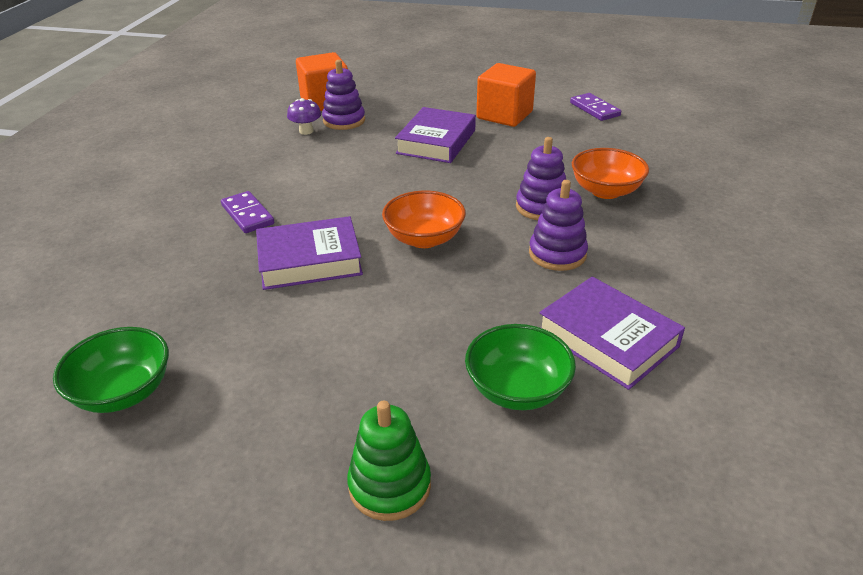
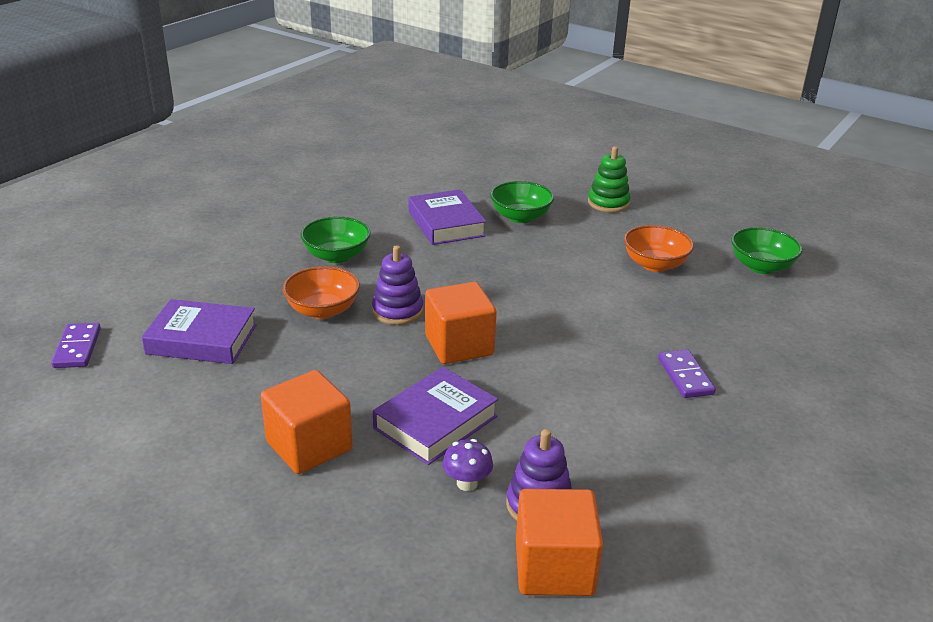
camera: 160 degrees left, 5 degrees down
purple book [256,216,363,290] -> purple book moved to [142,299,257,364]
purple mushroom [287,98,321,135] -> purple mushroom moved to [443,439,493,491]
orange bowl [382,191,466,248] -> orange bowl moved to [624,225,694,272]
purple stacking toy [529,180,588,271] -> none
purple domino [570,93,621,121] -> purple domino moved to [51,323,101,368]
none -> green bowl [300,216,371,263]
none -> orange cube [425,282,497,364]

